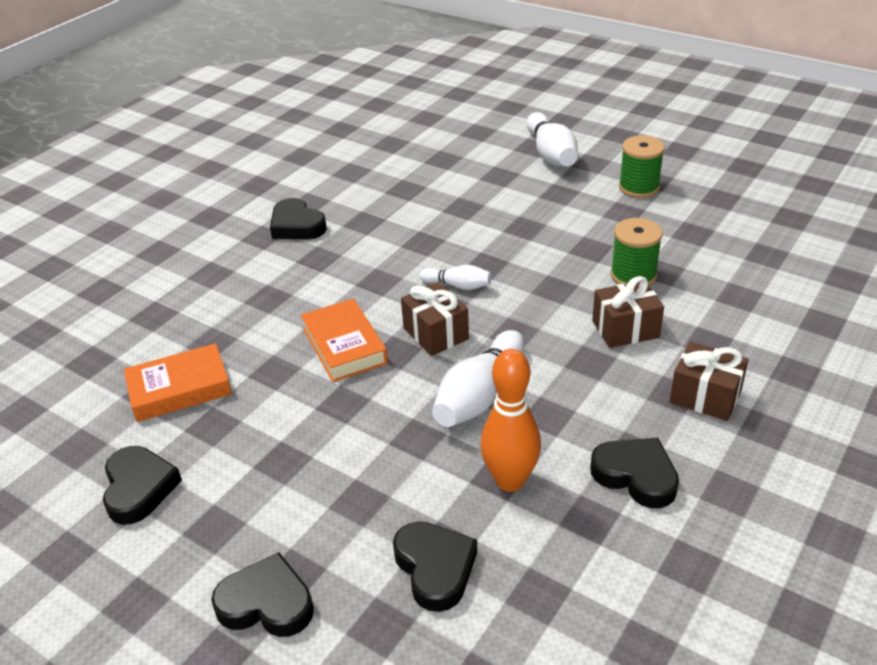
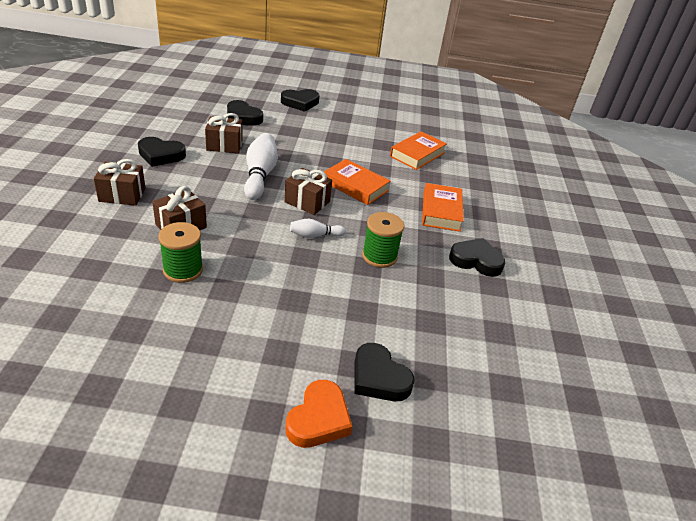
camera: 145 degrees right, 0 degrees up
black heart [103,446,182,525] -> black heart moved to [354,343,415,401]
orange bowling pin [480,349,541,492] -> brown gift [205,113,243,153]
white bowling pin [526,112,578,166] -> orange heart [285,380,353,448]
green spool [619,136,665,198] -> green spool moved to [362,212,404,268]
none -> orange book [422,183,464,232]

